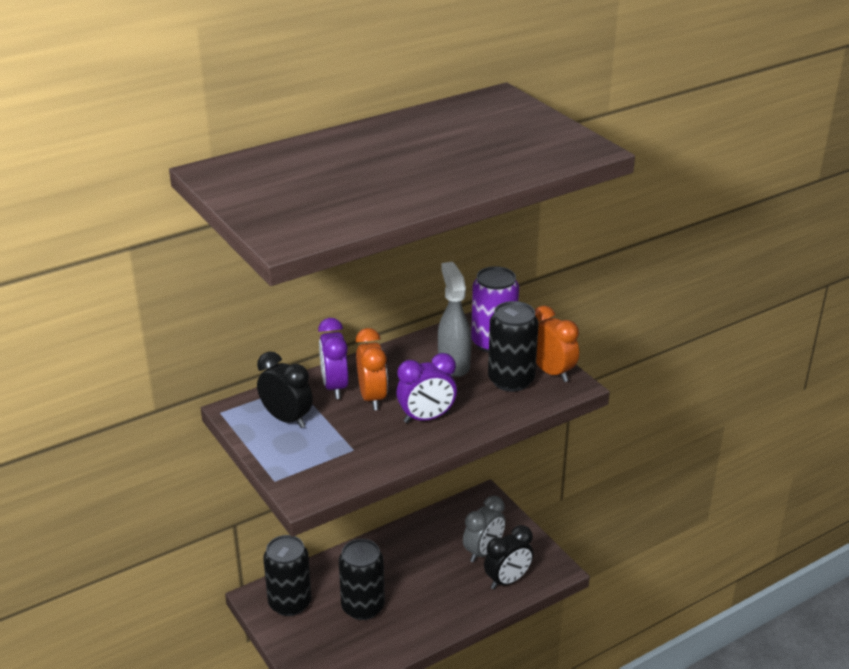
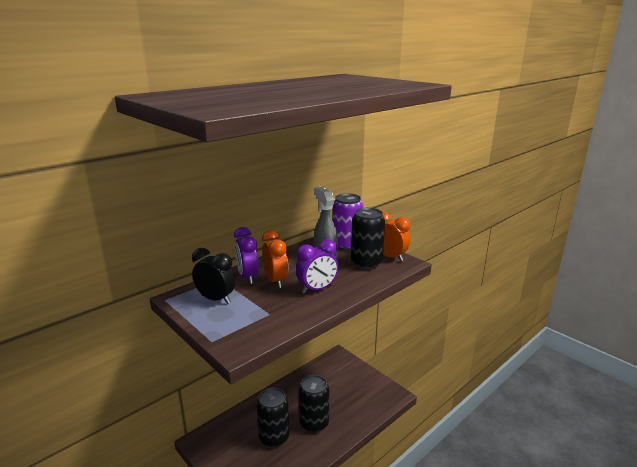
camera: 10 degrees left, 10 degrees down
black can [263,535,312,616] -> black can moved to [299,375,329,433]
grey clock [463,496,506,563] -> none
black clock [484,525,534,589] -> none

